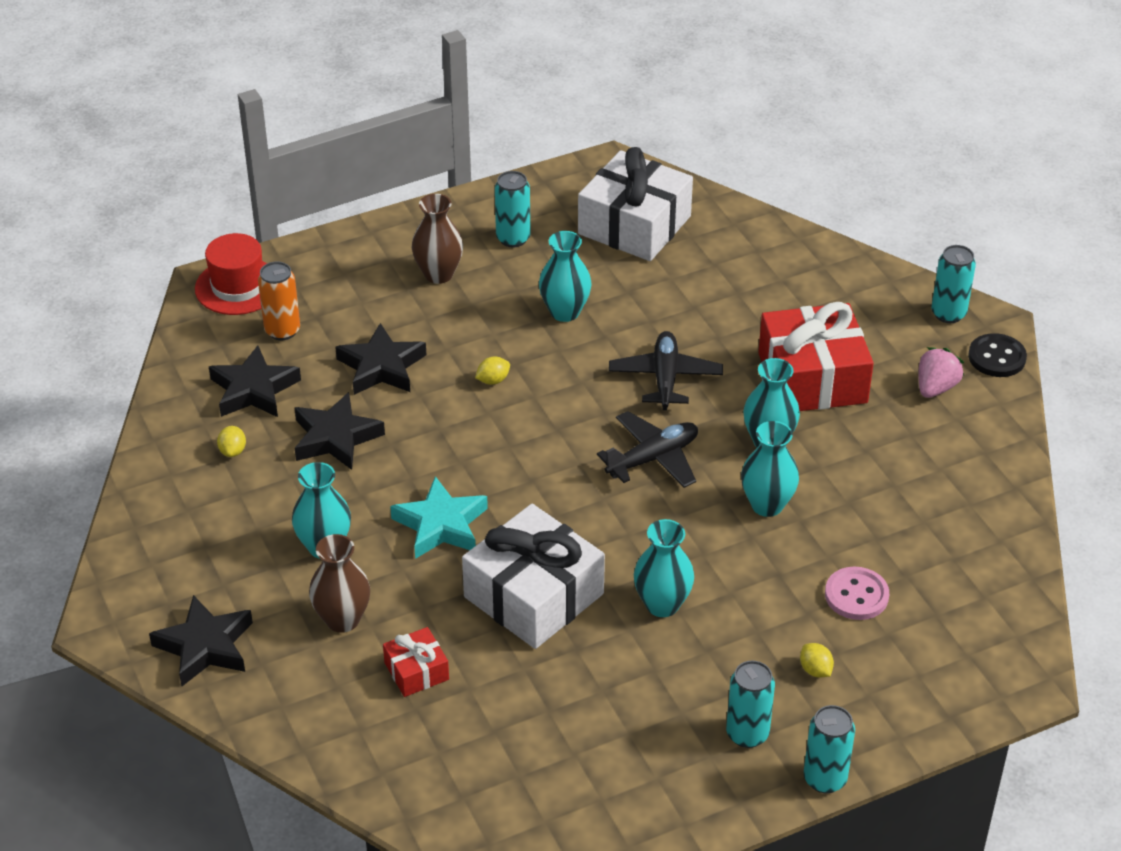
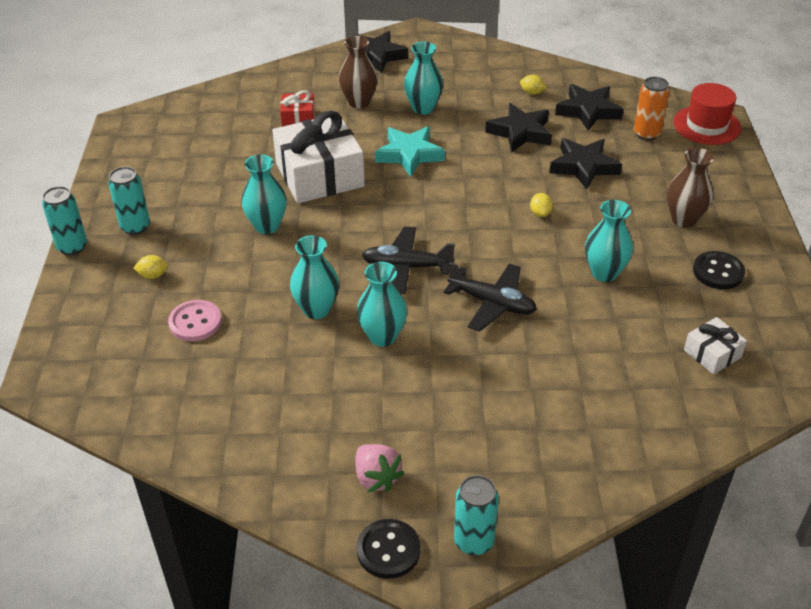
camera: 115 degrees right, 0 degrees up
turquoise can [495,171,531,247] -> black button [693,251,745,289]
white gift [578,147,693,261] -> white gift [684,317,747,374], size x0.48
black plane [597,411,698,488] -> black plane turned 105 degrees clockwise [362,227,455,294]
red gift [758,302,874,411] -> none

